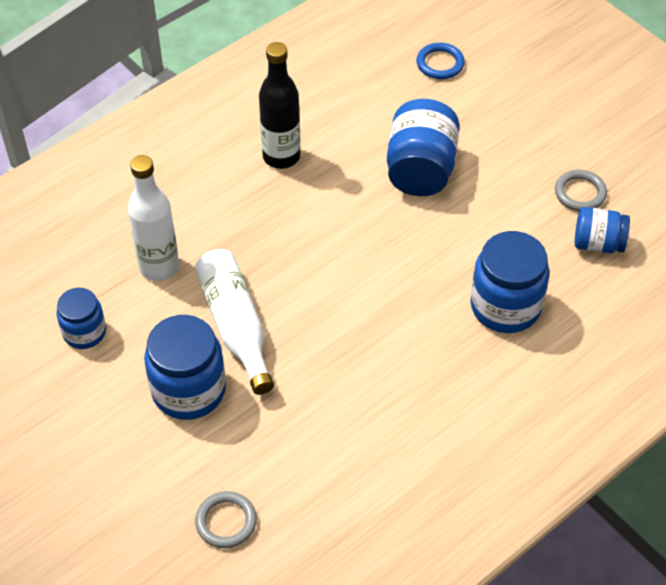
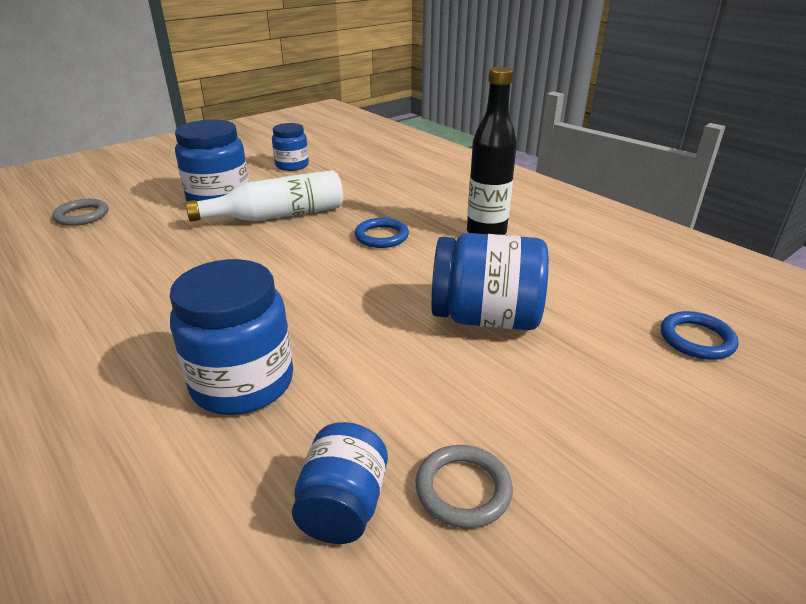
camera: 90 degrees right, 20 degrees down
white bottle [128,155,179,281] -> none
none -> blue ring [355,218,409,248]

